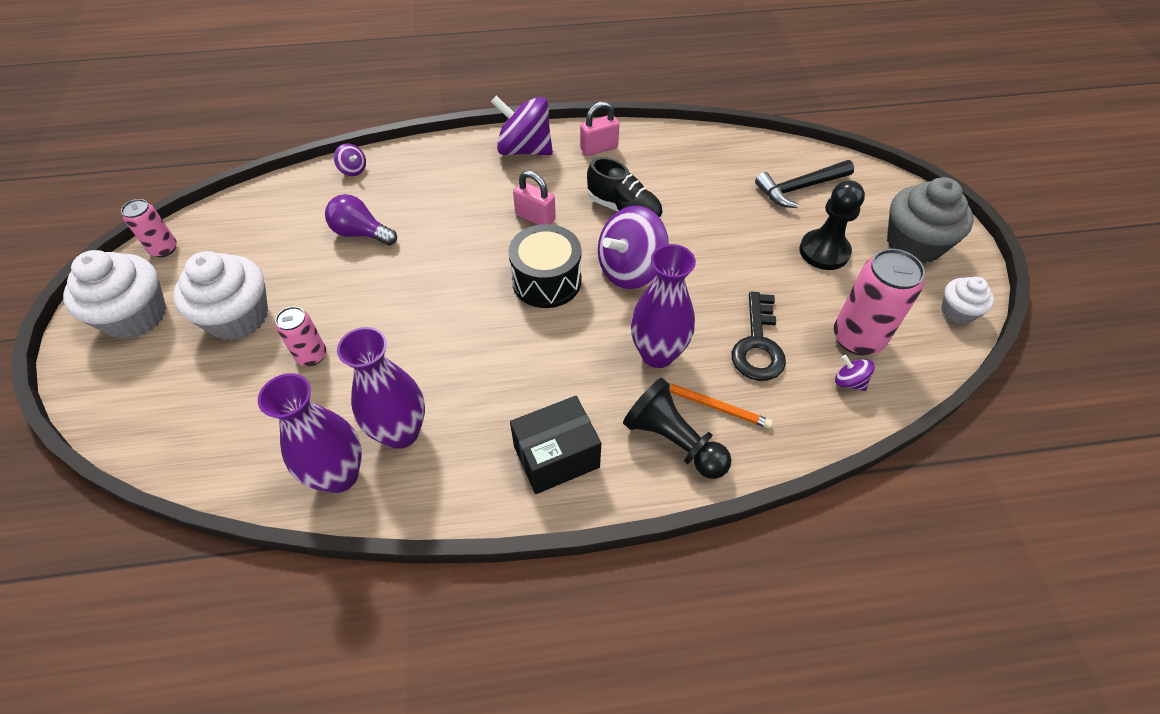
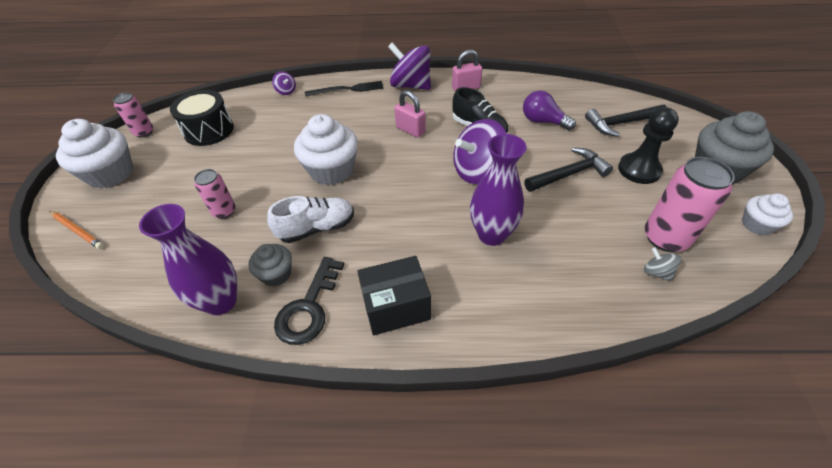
camera: 10 degrees right, 5 degrees down
white cupcake [173,251,268,340] -> white cupcake moved to [294,114,358,185]
purple light bulb [325,194,397,245] -> purple light bulb moved to [523,90,576,130]
purple vase [337,327,425,449] -> grey cupcake [248,244,292,286]
black drum [508,224,582,308] -> black drum moved to [170,90,234,146]
black pawn [623,378,732,479] -> none
orange pencil [669,383,773,429] -> orange pencil moved to [50,211,104,249]
black key [732,292,786,381] -> black key moved to [274,257,344,345]
purple spinning top [835,355,875,391] -> grey spinning top [644,248,681,281]
none -> white shoe [267,196,354,243]
none -> black fork [305,81,384,96]
none -> black hammer [524,148,613,192]

